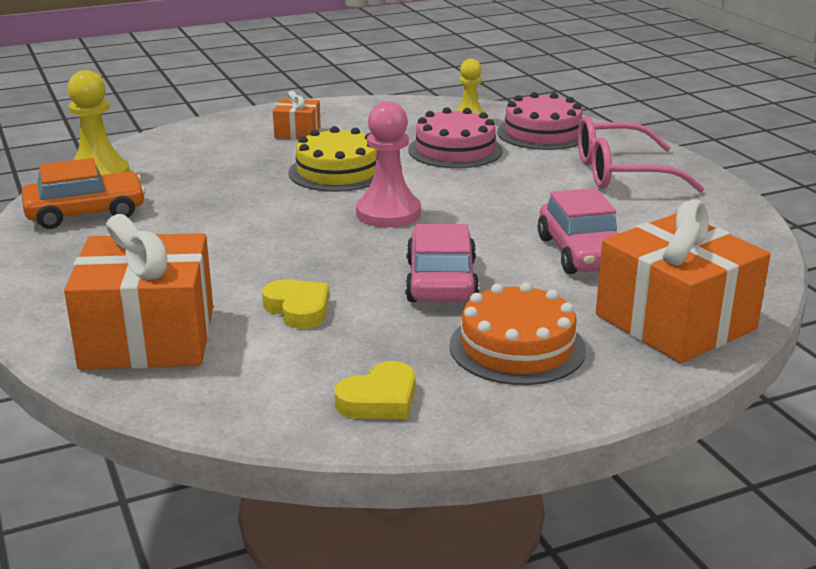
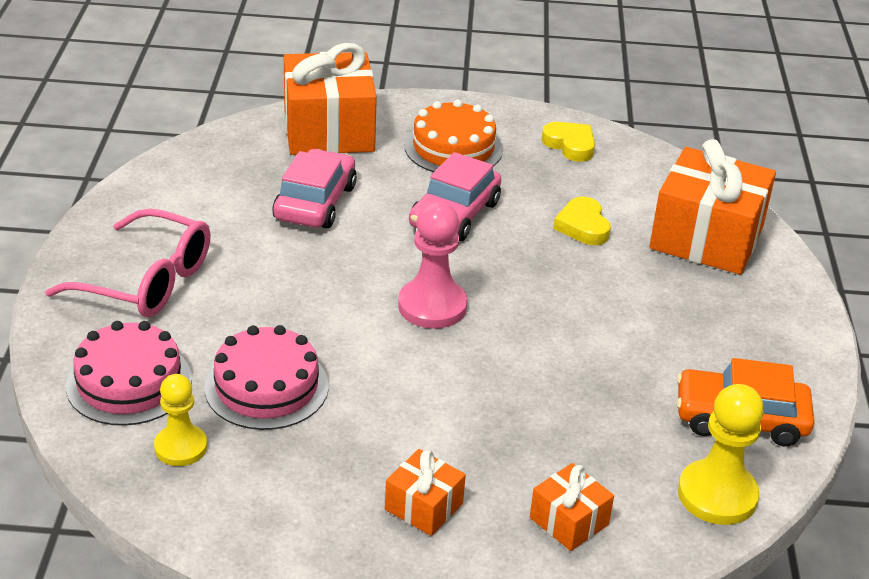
camera: 155 degrees left, 10 degrees up
yellow cake [288,126,377,192] -> none
yellow heart [334,361,415,419] -> yellow heart turned 60 degrees clockwise [541,122,595,162]
none -> orange gift [530,463,614,551]

